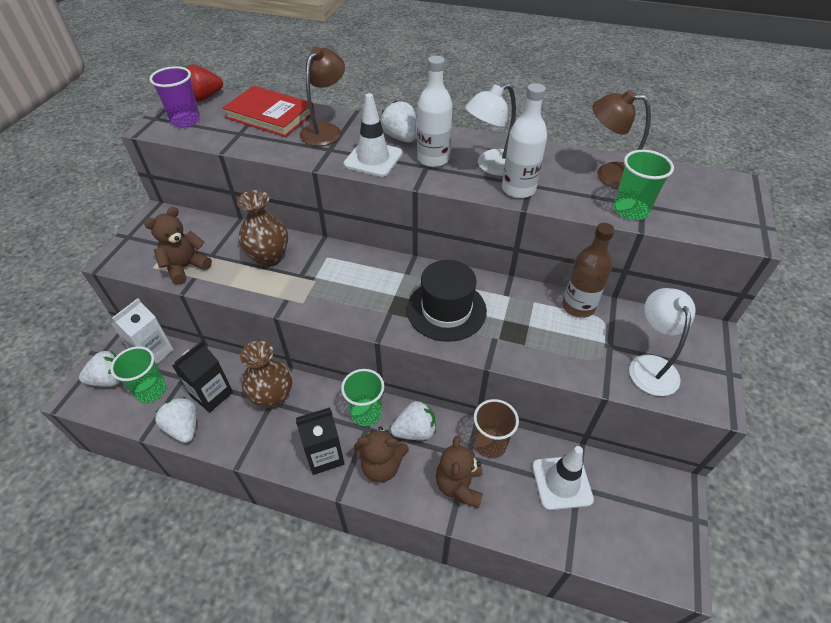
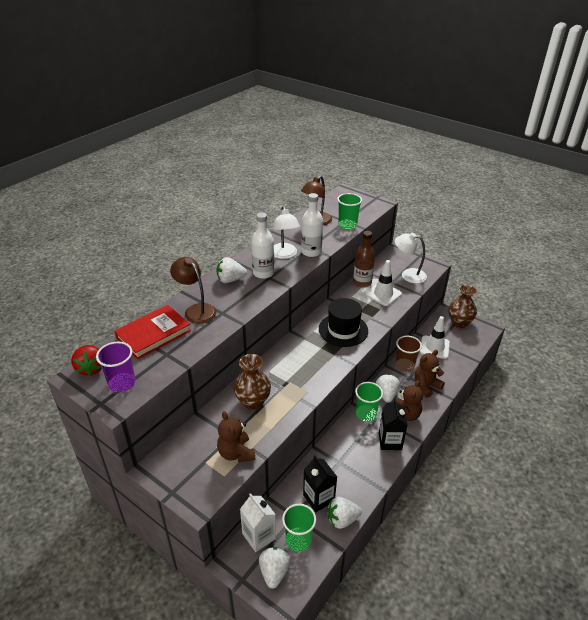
camera: 70 degrees left, 10 degrees down
brown vase [240,341,292,409] -> brown vase moved to [448,285,477,328]
white traffic cone [344,93,403,177] -> white traffic cone moved to [365,260,402,306]
brown teddy bear [436,436,483,508] -> brown teddy bear turned 120 degrees clockwise [415,350,445,398]

